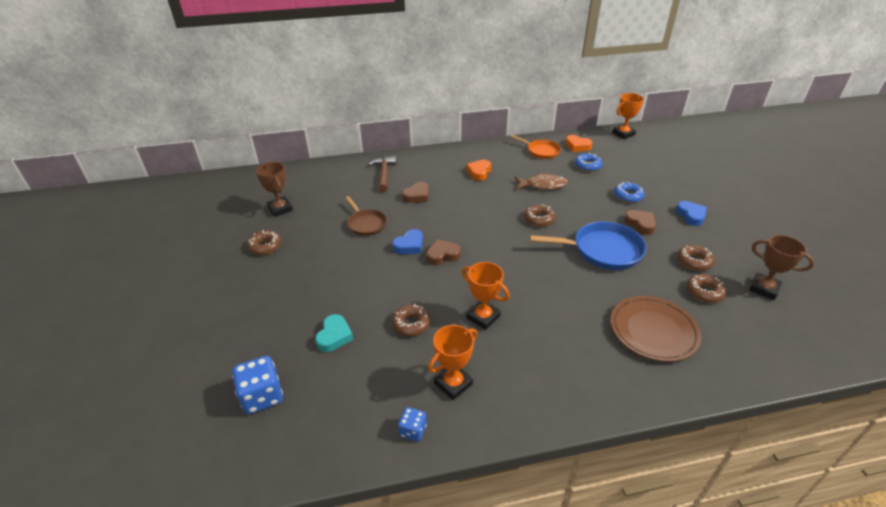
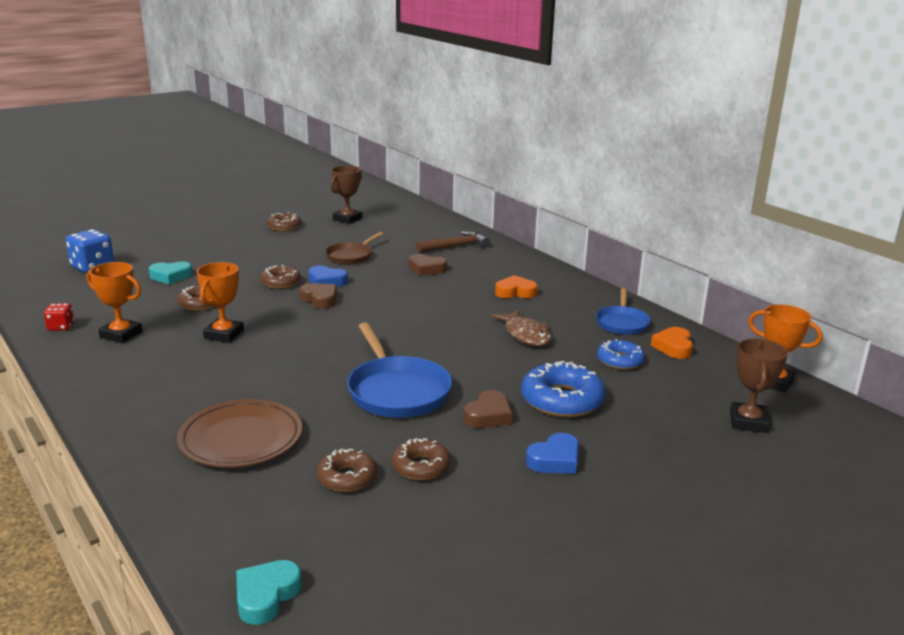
camera: 65 degrees right, 15 degrees down
blue dice [398,407,427,442] -> red dice [44,303,74,331]
orange pan [510,135,561,159] -> blue pan [596,288,651,335]
brown donut [524,204,556,227] -> brown donut moved to [260,265,301,289]
blue donut [614,182,645,203] -> blue donut [521,361,606,417], size x1.62
brown trophy [749,235,814,300] -> brown trophy moved to [730,338,788,433]
none -> turquoise heart [236,560,302,625]

